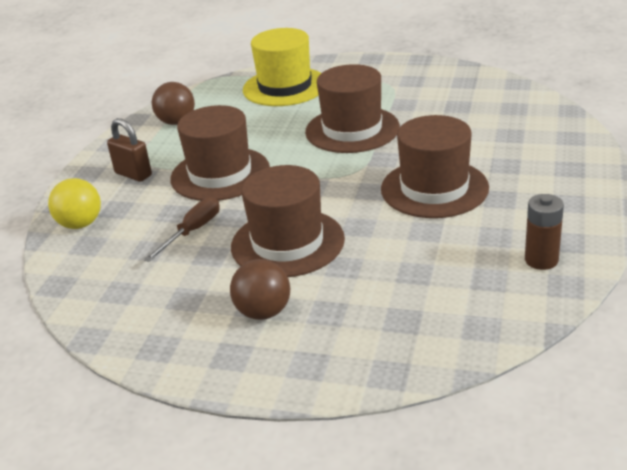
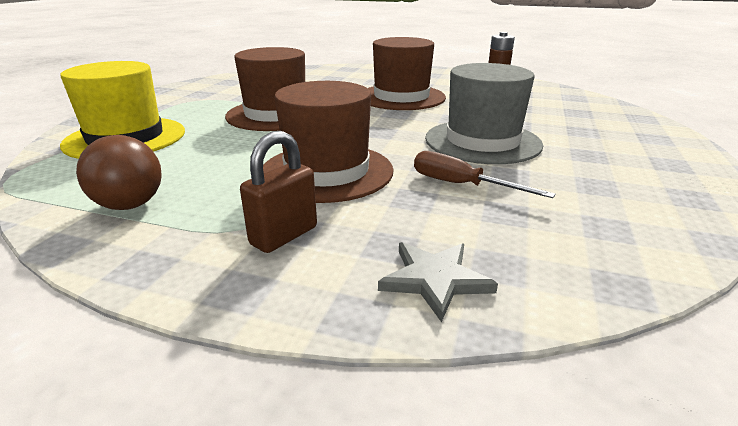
camera: 90 degrees left, 5 degrees down
yellow ball [48,178,101,229] -> grey star [378,242,498,322]
brown ball [230,259,290,320] -> none
brown hat [231,165,345,277] -> grey hat [425,63,543,164]

